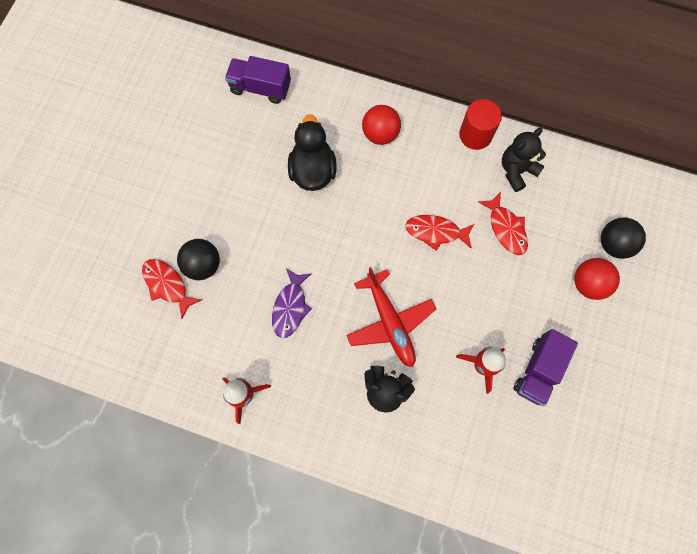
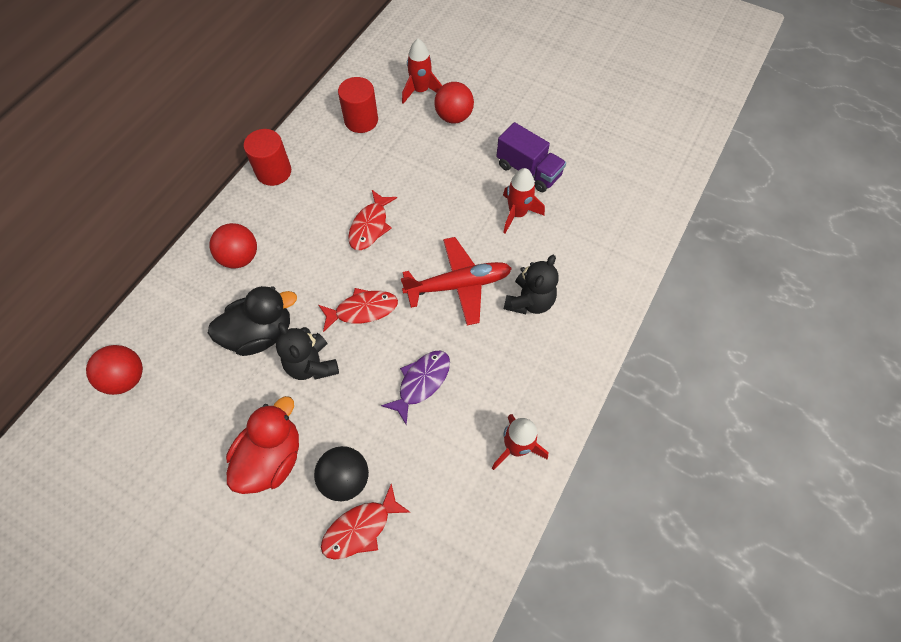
camera: 80 degrees left, 10 degrees down
purple truck [225,56,291,104] -> red ball [86,345,143,395]
purple fish [272,268,312,338] -> purple fish turned 75 degrees counterclockwise [381,350,450,425]
black duck [288,114,337,191] -> black duck turned 150 degrees clockwise [208,286,297,356]
red fish [478,192,528,255] -> red fish moved to [318,288,398,332]
black teddy bear [502,128,546,192] -> black teddy bear moved to [276,322,339,380]
black ball [601,218,646,259] -> red rocket [402,39,442,104]
none -> red duck [226,396,299,494]
none -> red cylinder [338,77,378,133]

